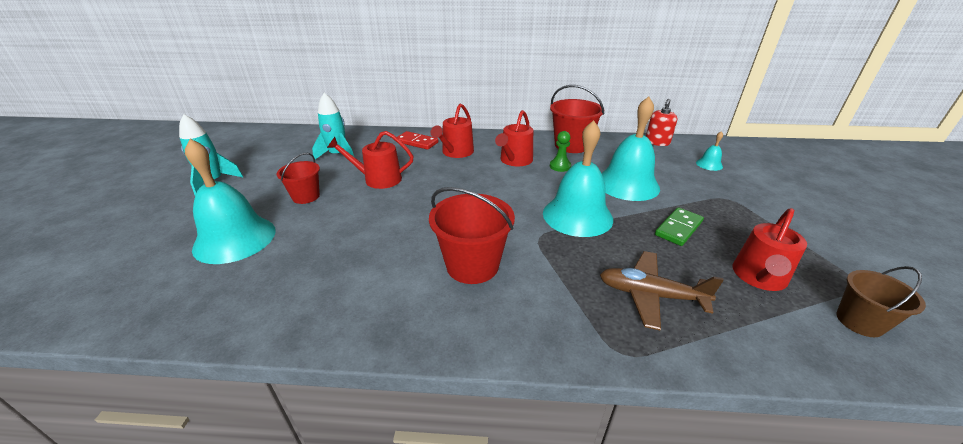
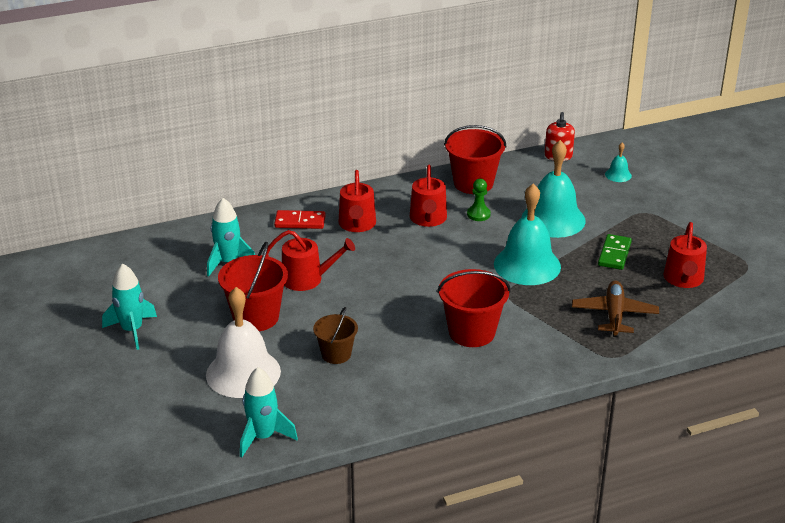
camera: 25 degrees left, 0 degrees up
turquoise bell [185,139,276,264] -> white bell [206,287,281,398]
red bucket [277,153,320,204] -> red bucket [218,242,288,331], size x1.61
red watering can [327,131,414,189] -> red watering can turned 150 degrees counterclockwise [266,230,355,291]
brown plane [600,251,724,331] -> brown plane turned 105 degrees clockwise [572,280,659,337]
brown bucket [836,266,926,337] -> brown bucket moved to [313,307,358,364]
none -> turquoise rocket [240,367,298,457]

